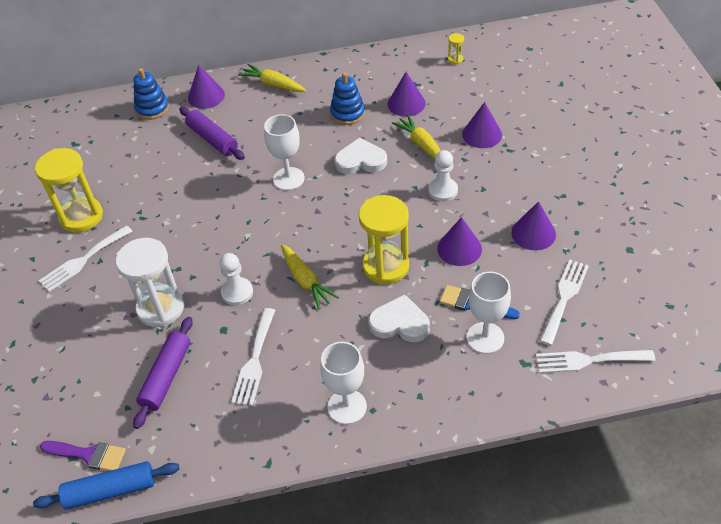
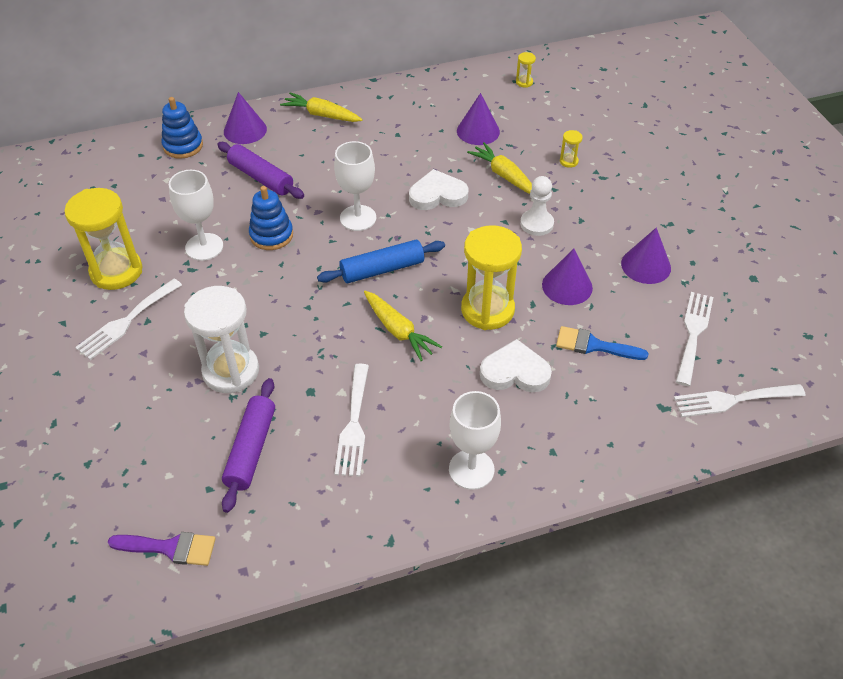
camera: 10 degrees left, 0 degrees up
blue rolling pin [33,461,180,510] -> blue rolling pin moved to [317,240,445,283]
white pawn [220,253,253,305] -> none
blue stacking toy [330,72,365,125] -> blue stacking toy moved to [249,186,293,250]
purple cone [462,102,502,148] -> yellow hourglass [560,130,583,168]
white goblet [467,272,511,354] -> white goblet moved to [169,170,223,261]

